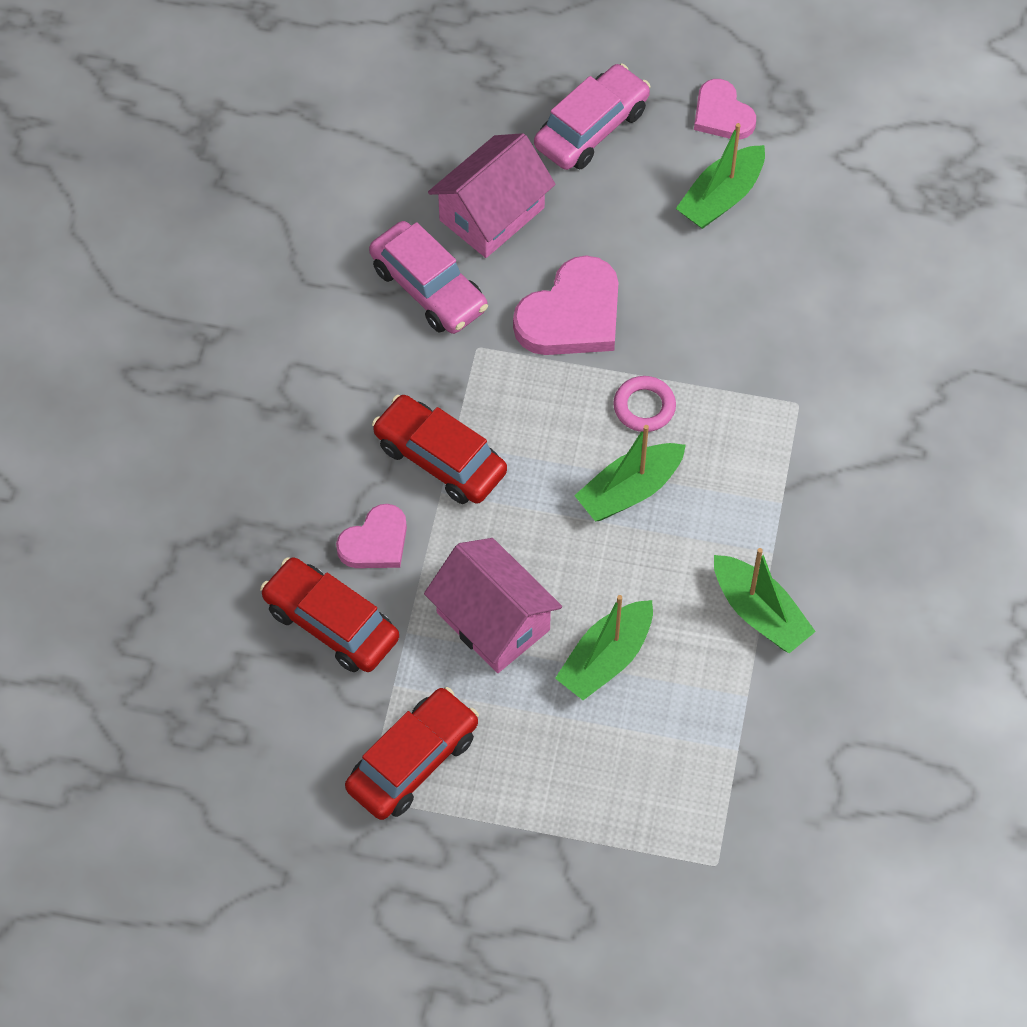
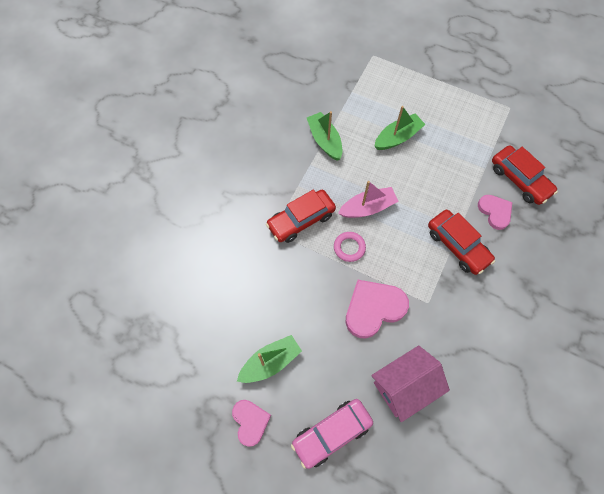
camera: 165 degrees left, 5 degrees up
pink heart [336,504,407,568] -> pink heart turned 90 degrees clockwise [478,195,512,230]
red car [345,687,479,820] -> red car moved to [266,189,336,243]
pink car [369,221,488,334] -> none
pink house [424,538,562,673] -> none
green boat [574,425,686,521] -> pink boat [338,181,399,218]

